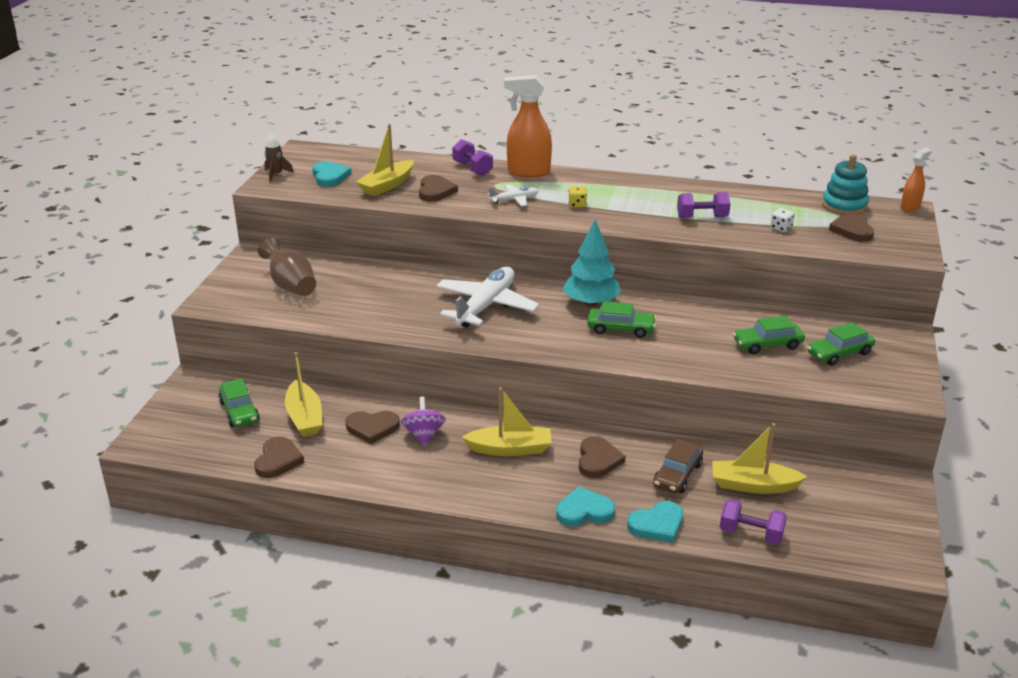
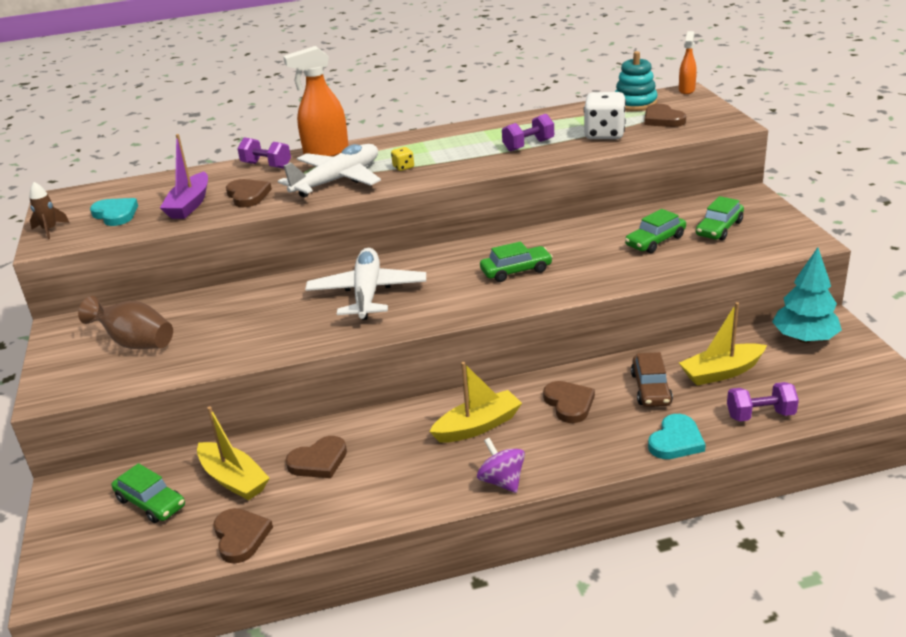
camera: 25 degrees left, 0 degrees up
yellow boat [356,124,414,196] -> purple boat [160,134,208,219]
purple spinning top [401,397,446,446] -> purple spinning top moved to [477,438,525,493]
white plane [488,184,538,206] -> white plane [278,144,381,197], size x2.05
turquoise heart [556,486,615,526] -> none
turquoise tree [563,220,621,306] -> turquoise tree moved to [772,247,842,343]
white dice [771,208,794,232] -> white dice [584,92,626,139], size x2.19

